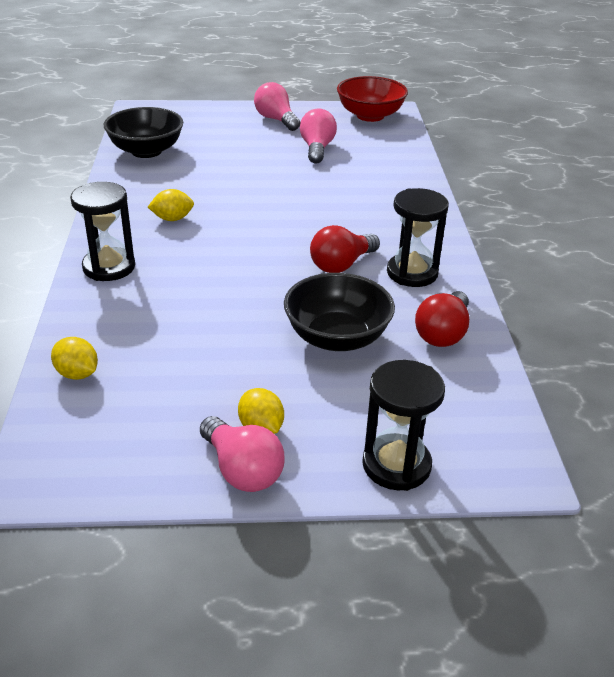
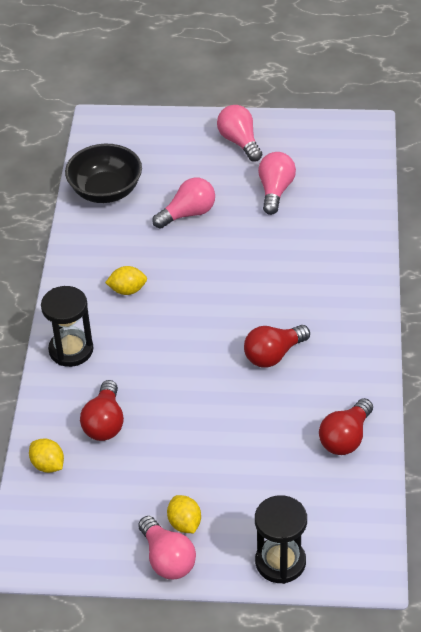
camera: 10 degrees right, 10 degrees up
black bowl [284,273,395,351] -> none
red bowl [337,76,408,122] -> none
black hourglass [387,188,449,287] -> none
none -> red light bulb [80,380,124,441]
none -> pink light bulb [152,177,215,229]

